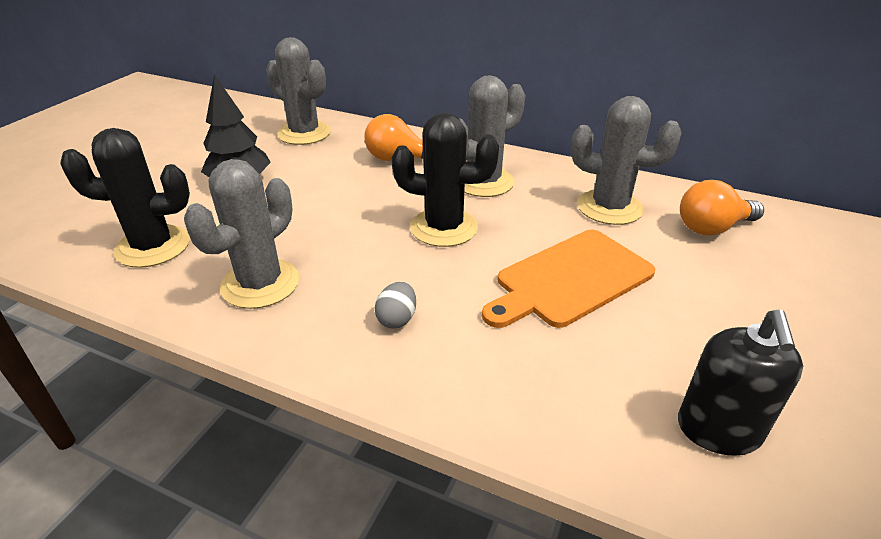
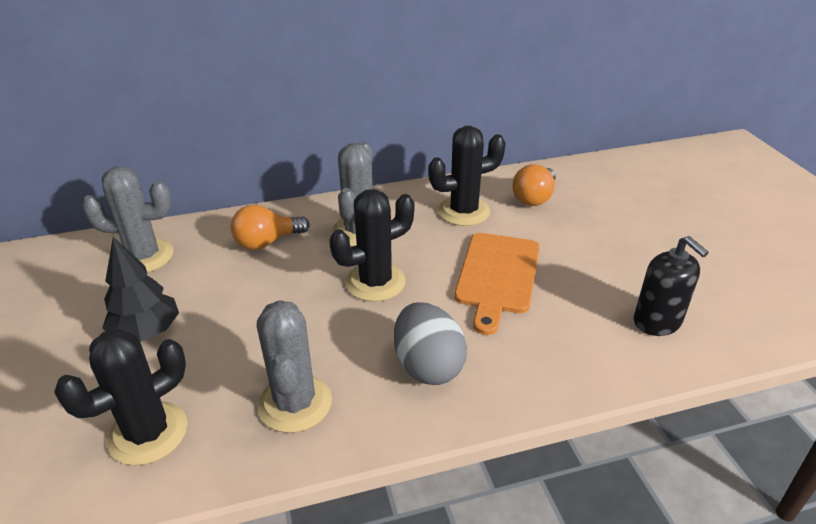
camera: 40 degrees left, 0 degrees up
grey egg [375,282,416,328] -> grey egg [394,302,467,385], size x2.04
grey cactus [571,96,681,225] -> black cactus [428,126,506,226]

